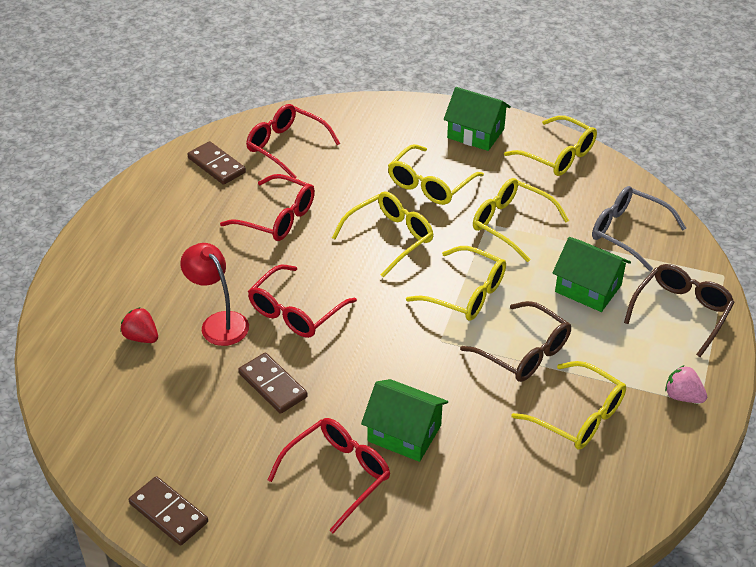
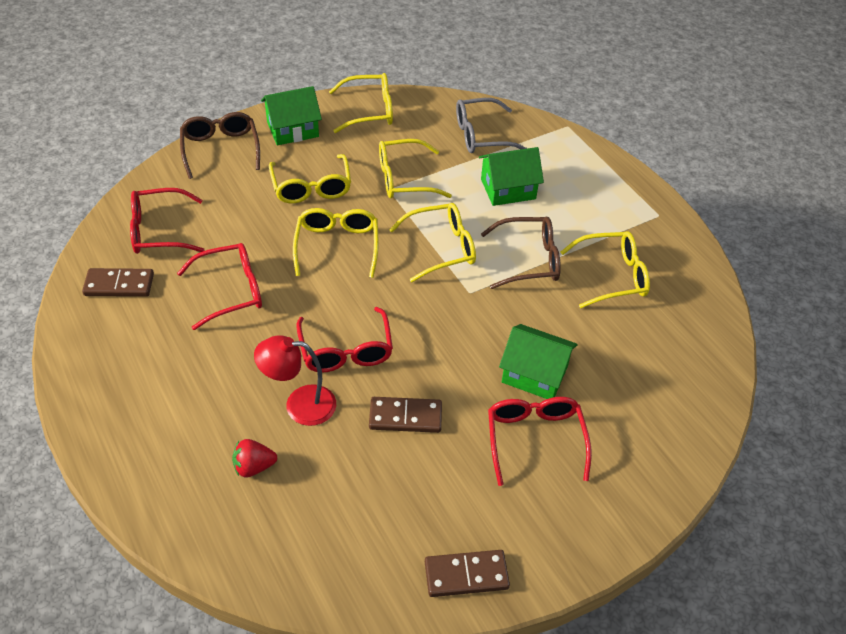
camera: 50 degrees left, 5 degrees up
green house [361,379,448,462] -> green house turned 45 degrees clockwise [499,324,578,399]
brown glasses [624,264,735,357] -> brown glasses moved to [180,112,260,179]
pink strawberry [665,365,707,403] -> none

